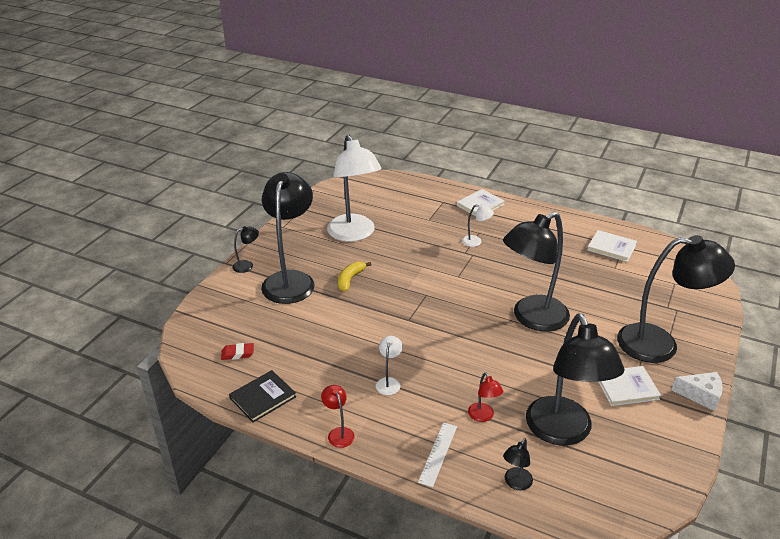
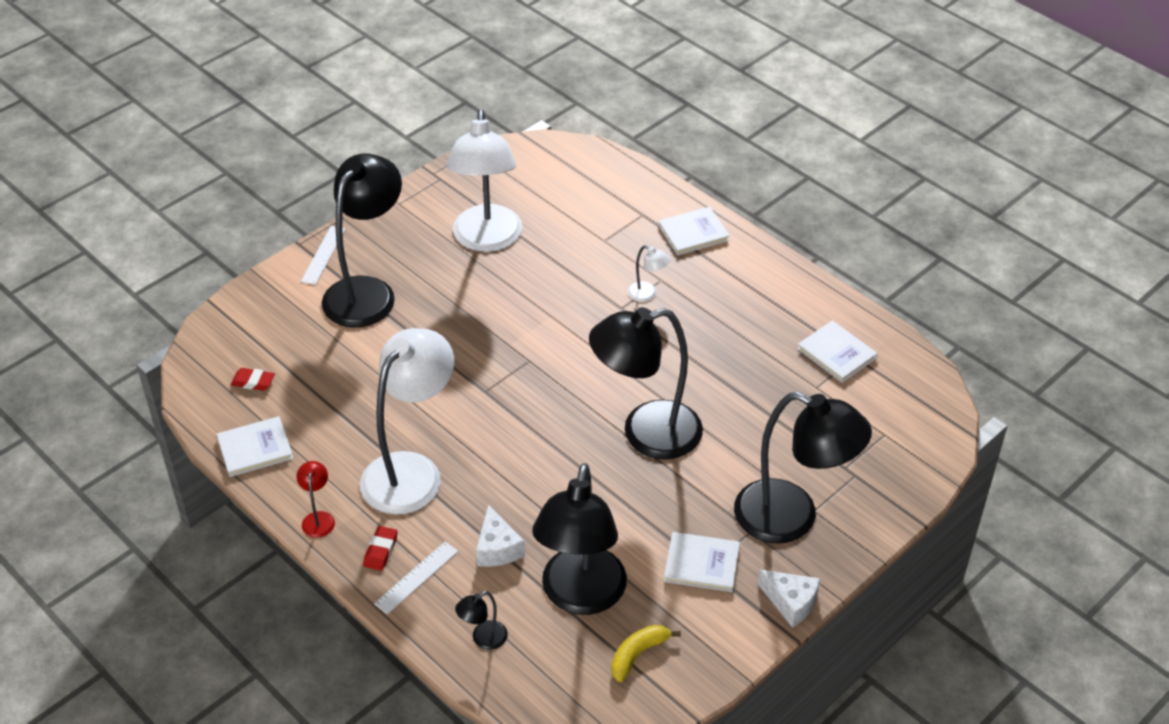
camera: 20 degrees right, 10 degrees up
black book [229,370,296,422] -> white book [216,416,293,477]
black lamp [232,226,259,273] -> white ruler [301,226,345,285]
yellow banana [338,261,372,292] -> yellow banana moved to [611,625,681,682]
white lamp [376,336,403,395] -> white lamp [360,328,454,514], size x2.49
red lamp [468,372,503,422] -> white cheese [476,505,525,567]
none -> red eraser [363,526,397,571]

